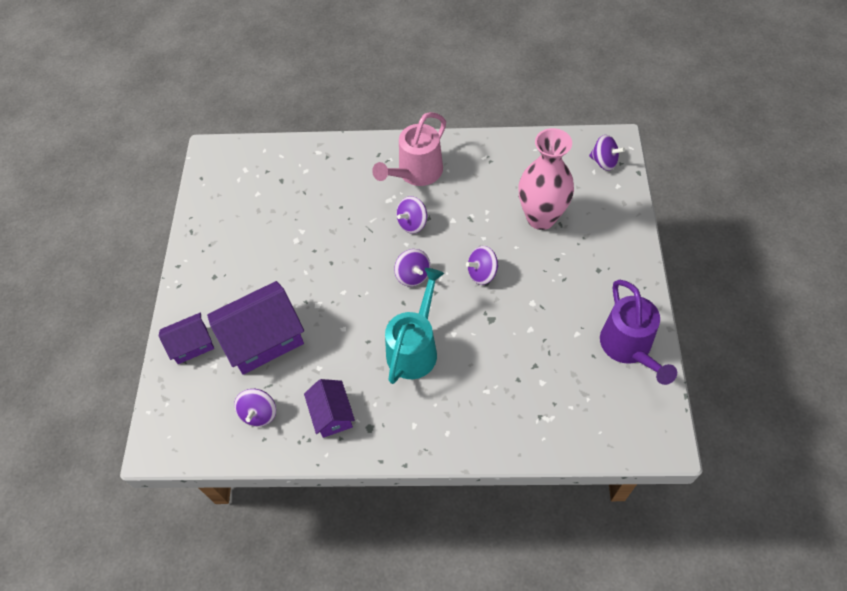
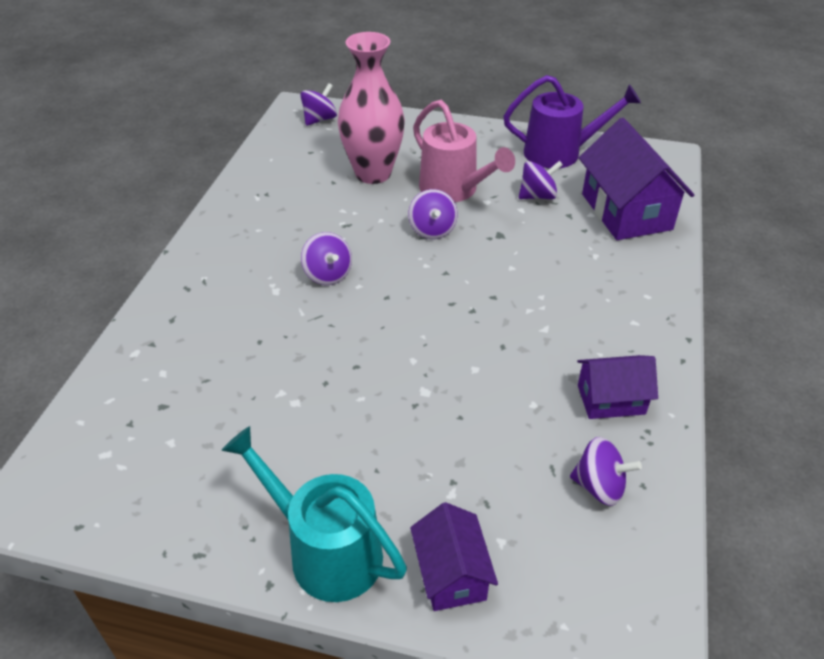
camera: 80 degrees left, 15 degrees down
purple house [207,281,304,375] -> purple house moved to [579,118,694,240]
pink watering can [372,112,446,186] -> pink watering can moved to [413,100,515,202]
turquoise watering can [385,268,444,384] -> turquoise watering can moved to [221,426,407,602]
purple spinning top [394,249,430,287] -> purple spinning top moved to [519,161,563,199]

